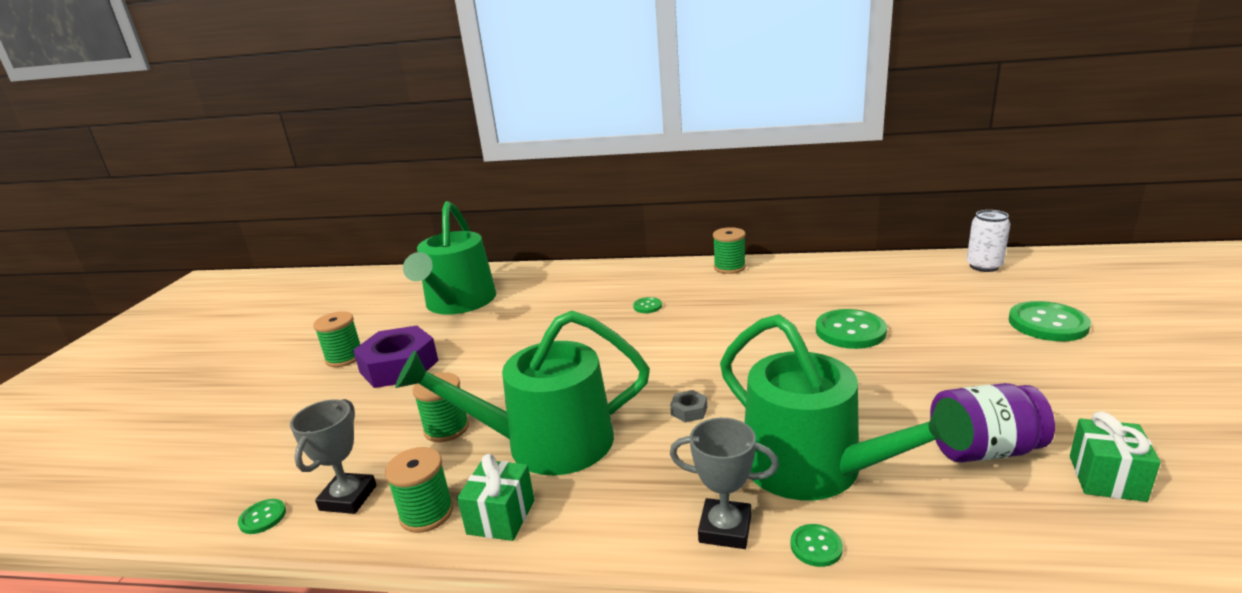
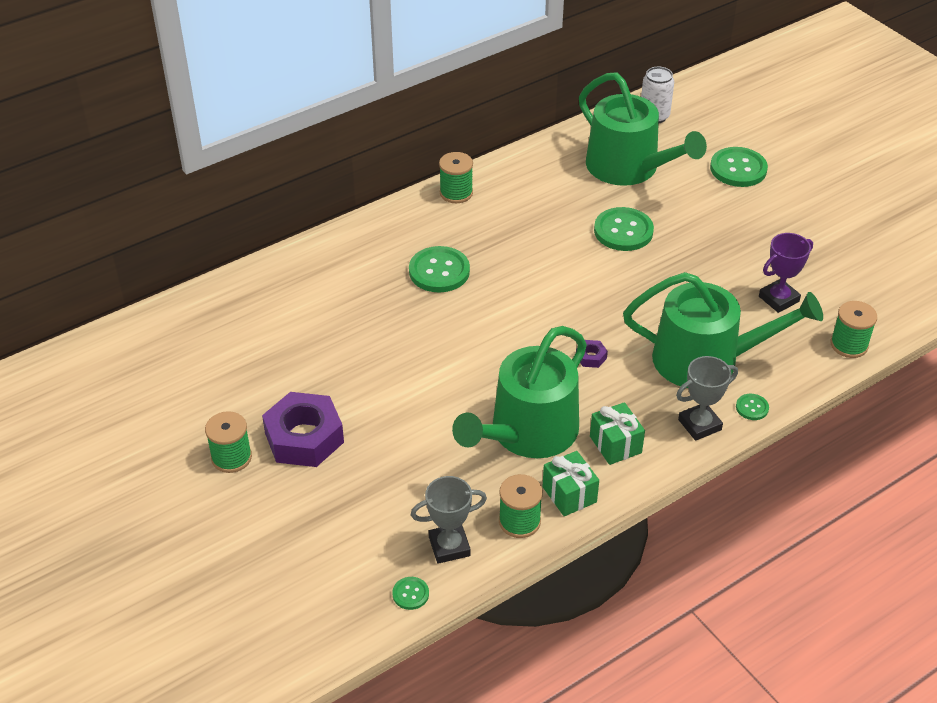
camera: 45 degrees left, 20 degrees up
grey trophy [290,399,377,514] -> grey trophy turned 75 degrees counterclockwise [411,476,487,564]
green watering can [403,201,496,315] -> green watering can moved to [579,72,707,186]
green spool [412,372,469,442] -> green spool moved to [830,301,877,358]
green button [633,297,662,313] -> green button [409,246,470,293], size x2.07
grey nut [670,390,707,422] -> purple nut [576,340,608,368]
purple jar [930,383,1055,462] -> purple trophy [759,233,813,313]
green gift [1070,412,1161,502] -> green gift moved to [590,402,645,465]

